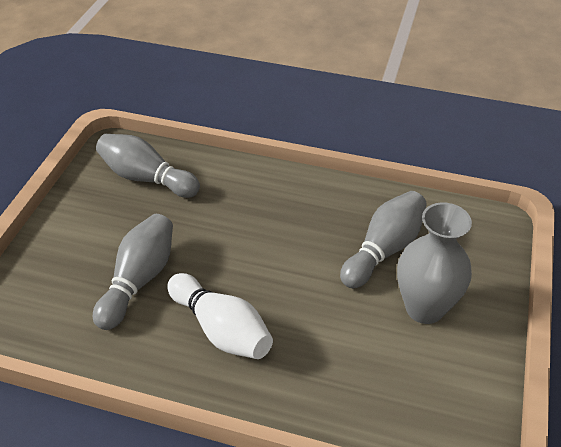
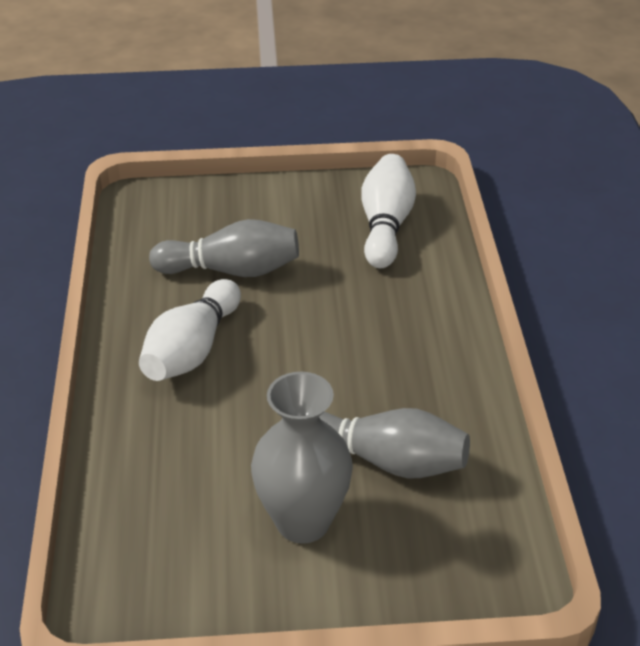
camera: 70 degrees right, 5 degrees down
grey bowling pin [96,134,200,198] -> white bowling pin [361,154,416,268]

